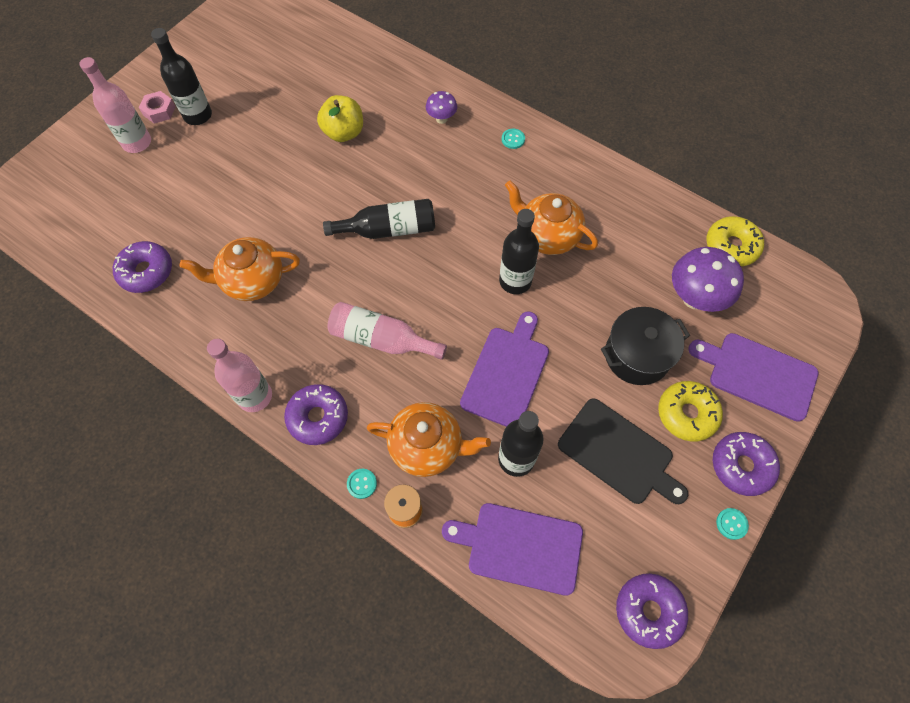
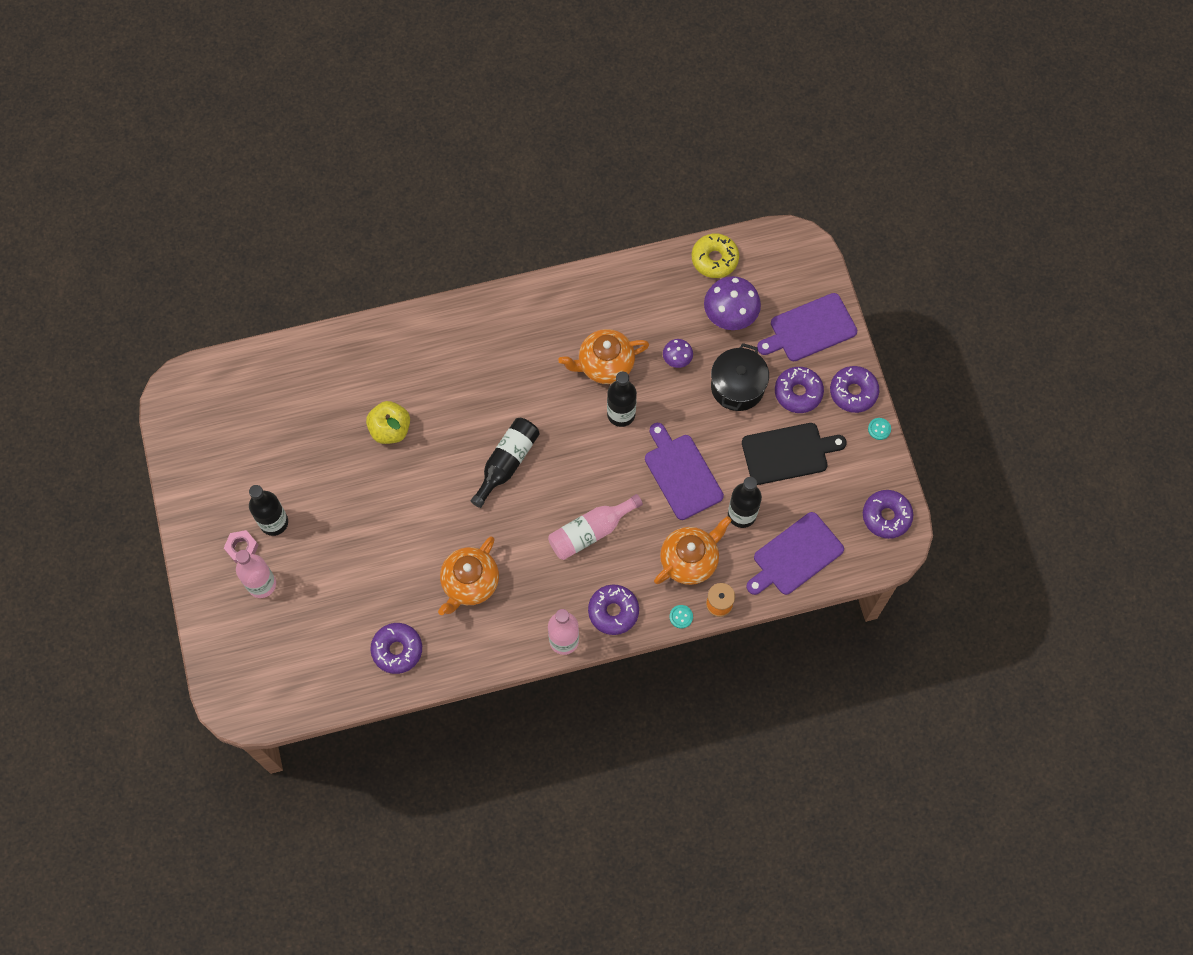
camera: 50 degrees left, 5 degrees up
purple mushroom [426,91,457,124] -> purple mushroom moved to [663,339,693,368]
turquoise button [502,129,525,149] -> none
yellow donut [658,381,723,442] -> purple donut [775,367,824,413]

